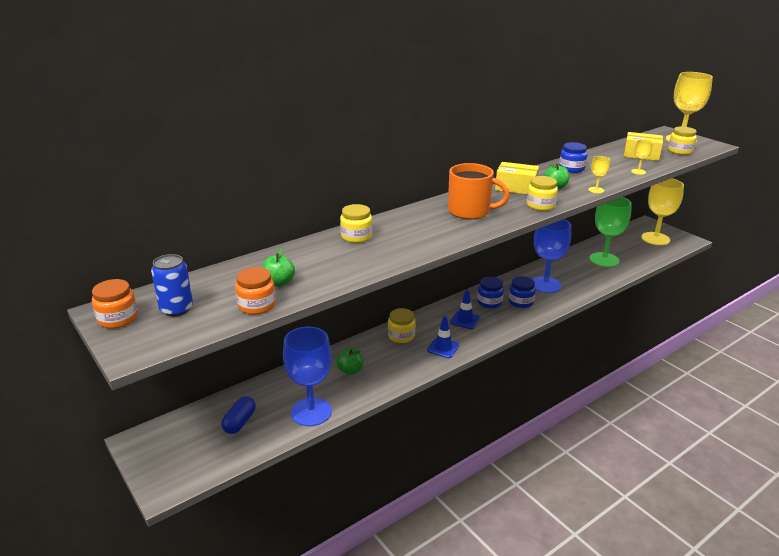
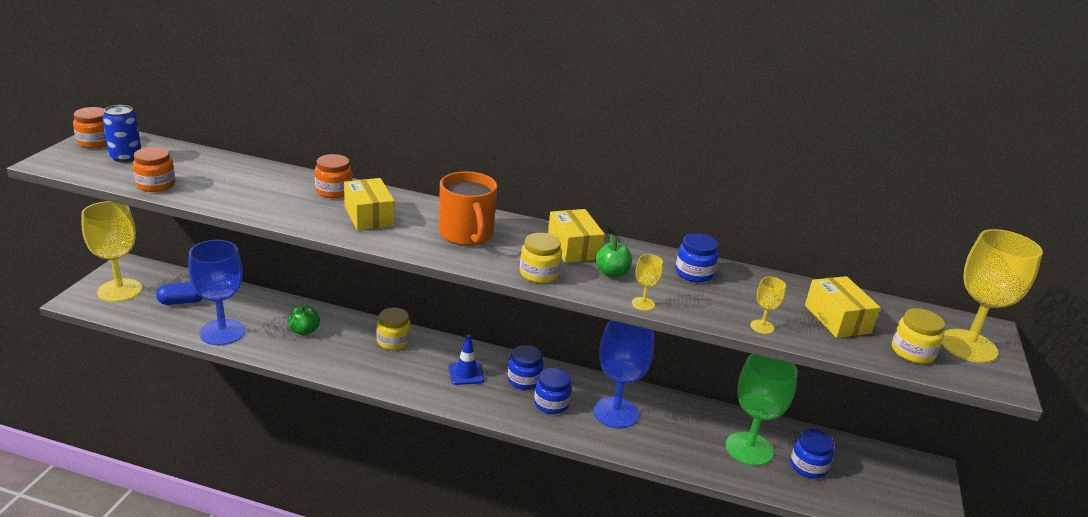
camera: 50 degrees right, 0 degrees up
green apple [262,248,295,287] -> none
yellow jar [340,204,373,243] -> orange jar [315,154,352,198]
blue traffic cone [427,316,460,358] -> none
yellow goblet [641,178,684,245] -> yellow goblet moved to [81,201,142,302]
none -> yellow box [344,178,395,230]
none -> blue jar [790,429,834,478]

